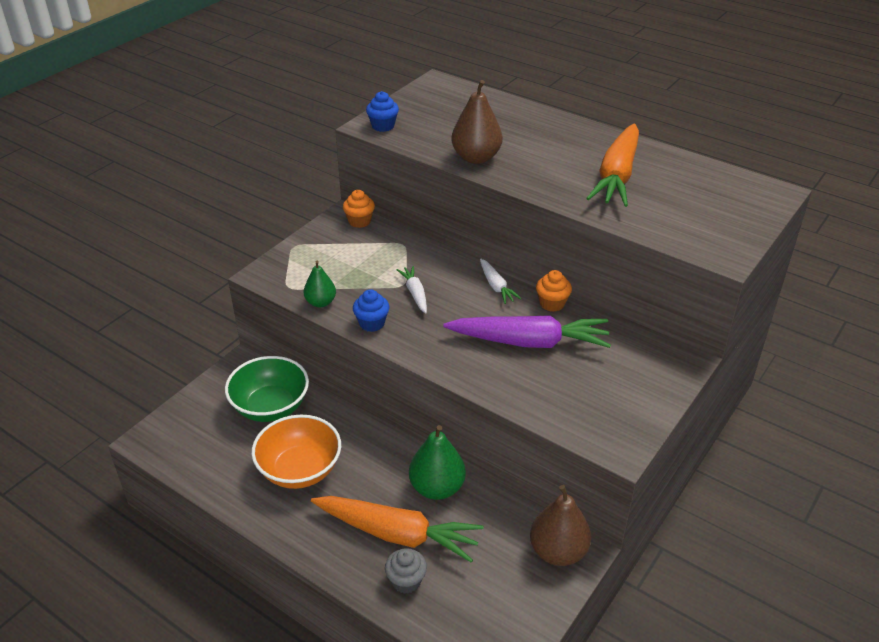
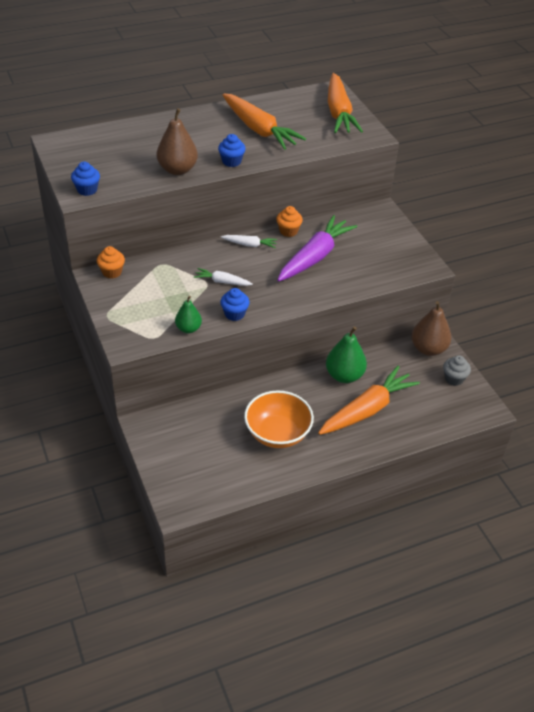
camera: 60 degrees left, 5 degrees up
green bowl [225,356,309,422] -> none
grey cupcake [385,548,427,594] -> grey cupcake moved to [443,355,471,386]
none -> blue cupcake [218,134,246,167]
none -> orange carrot [328,73,363,133]

